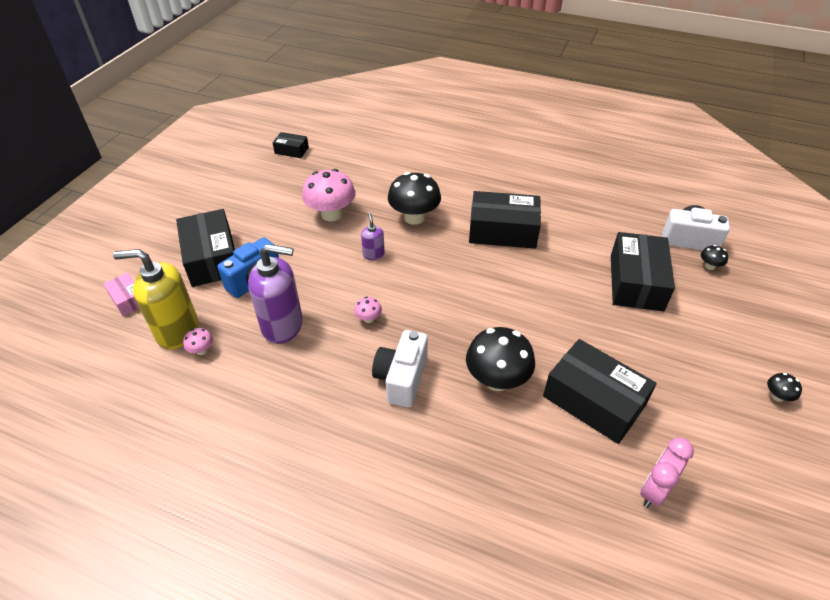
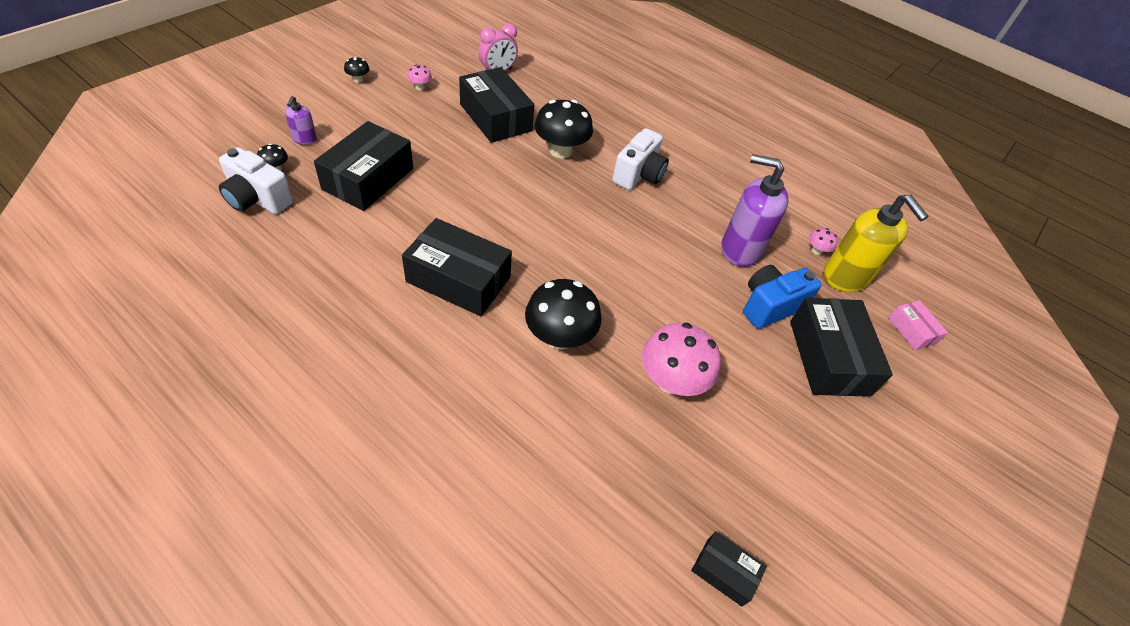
camera: 170 degrees left, 5 degrees up
yellow soap dispenser [113,249,198,349] -> yellow soap dispenser turned 45 degrees clockwise [823,194,928,292]
pink mushroom [354,297,382,323] -> pink mushroom moved to [407,65,432,90]
purple soap dispenser [361,213,385,260] -> purple soap dispenser moved to [285,96,317,145]

